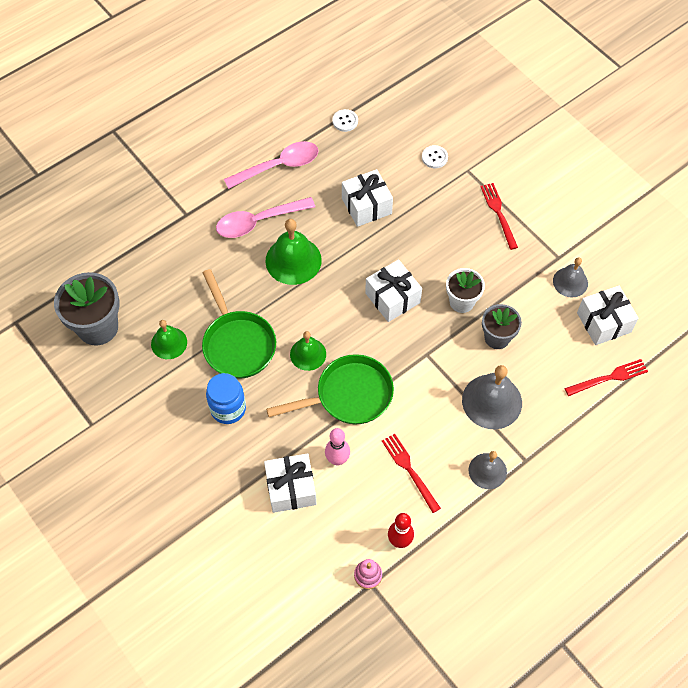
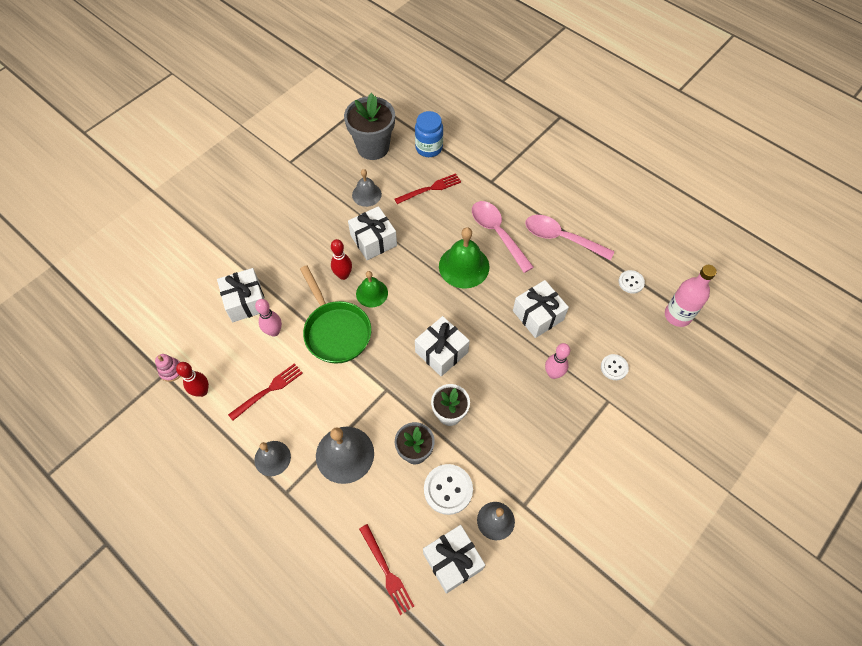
camera: 80 degrees right, 0 degrees up
green bell [151,320,187,359] -> grey bell [352,169,382,207]
green pan [202,269,276,379] -> white gift [348,206,397,260]
blue jar [206,373,246,424] -> blue jar moved to [415,111,443,157]
pink spoon [224,141,319,189] -> pink spoon turned 150 degrees clockwise [525,215,615,261]
red fork [480,183,518,250] -> red fork moved to [394,173,461,204]
none -> red bowling pin [331,239,352,280]
none -> white button [424,464,473,515]
none -> pink bowling pin [545,343,570,379]
none -> pink bottle [665,265,717,327]

